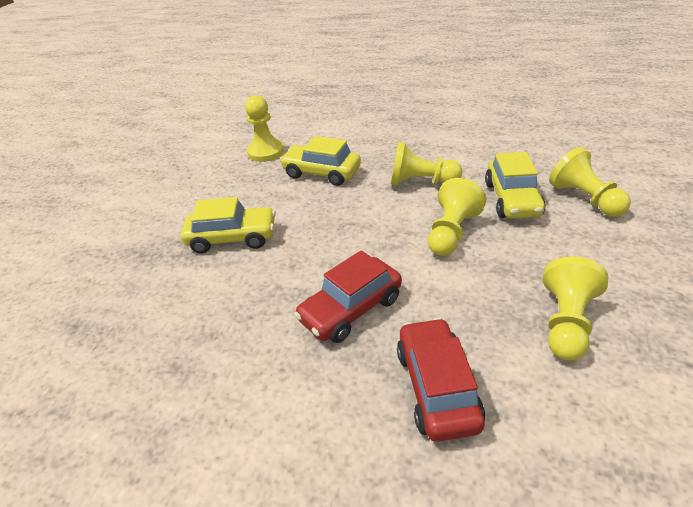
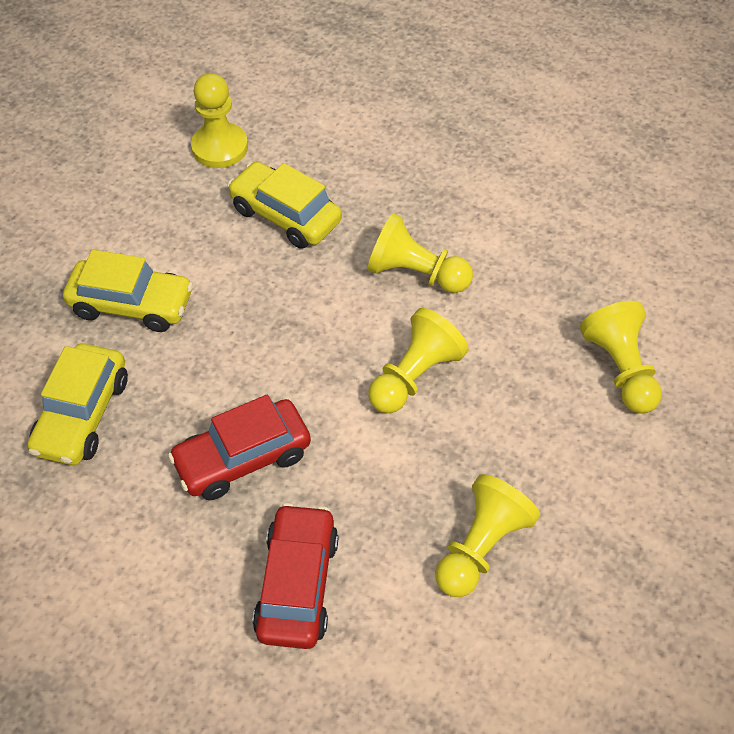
camera: 10 degrees right, 15 degrees up
yellow car [485,152,545,219] -> yellow car moved to [28,343,128,465]

